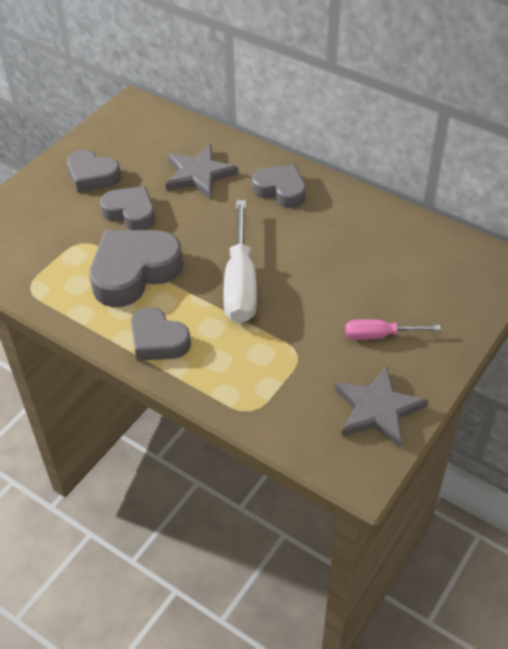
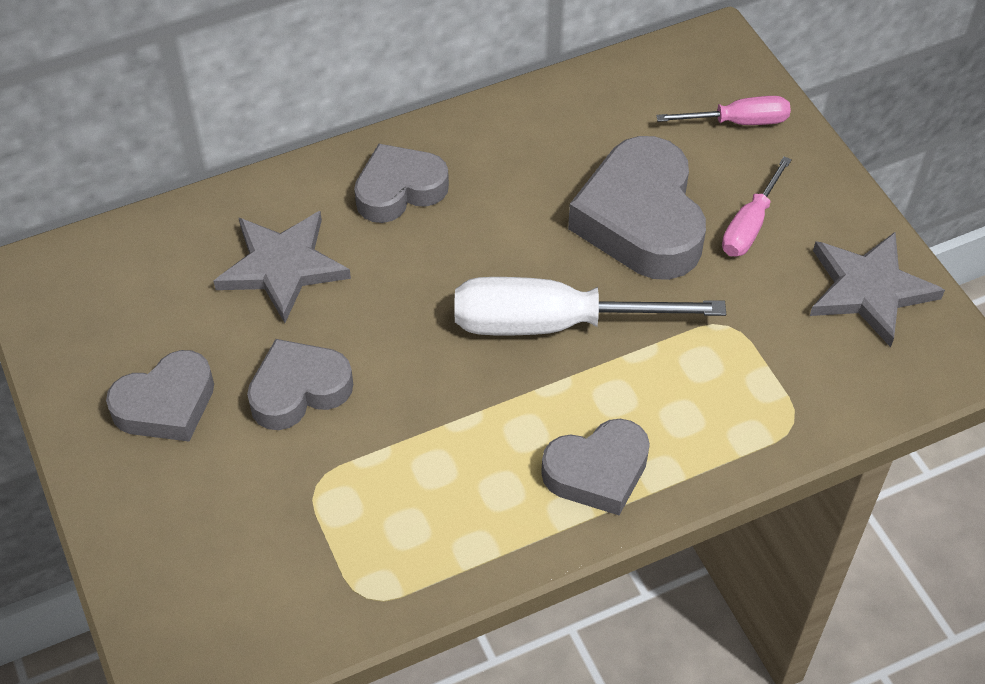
camera: 60 degrees left, 5 degrees up
grey heart [90,230,183,307] -> grey heart moved to [568,136,706,280]
white screwdriver [223,200,257,323] -> white screwdriver turned 150 degrees clockwise [454,277,726,335]
none -> pink screwdriver [656,96,791,125]

